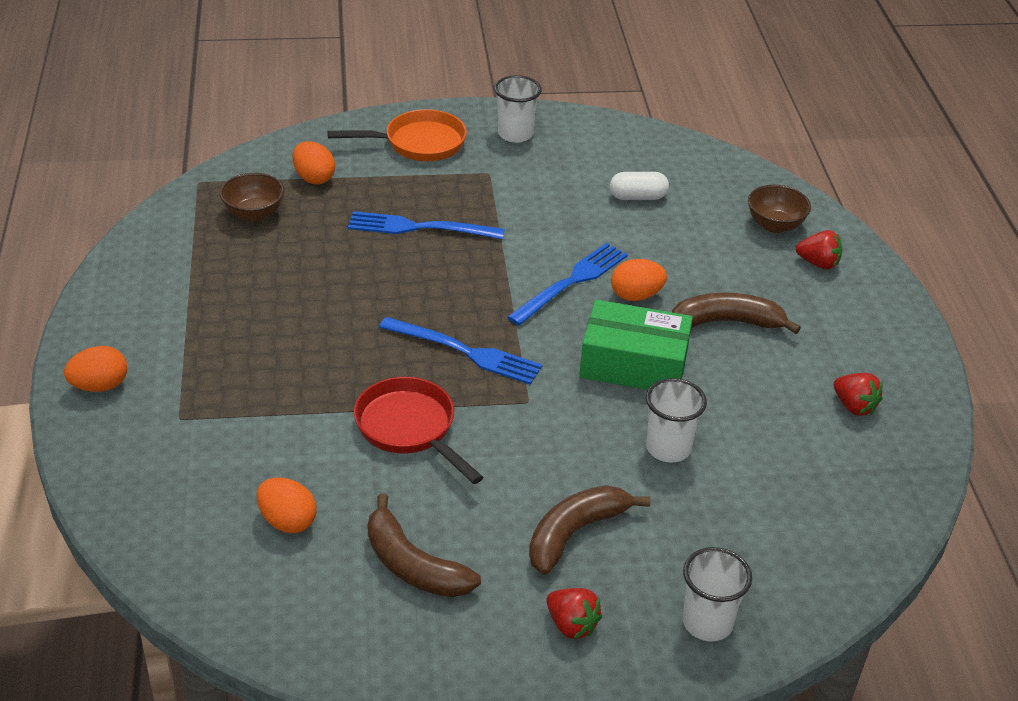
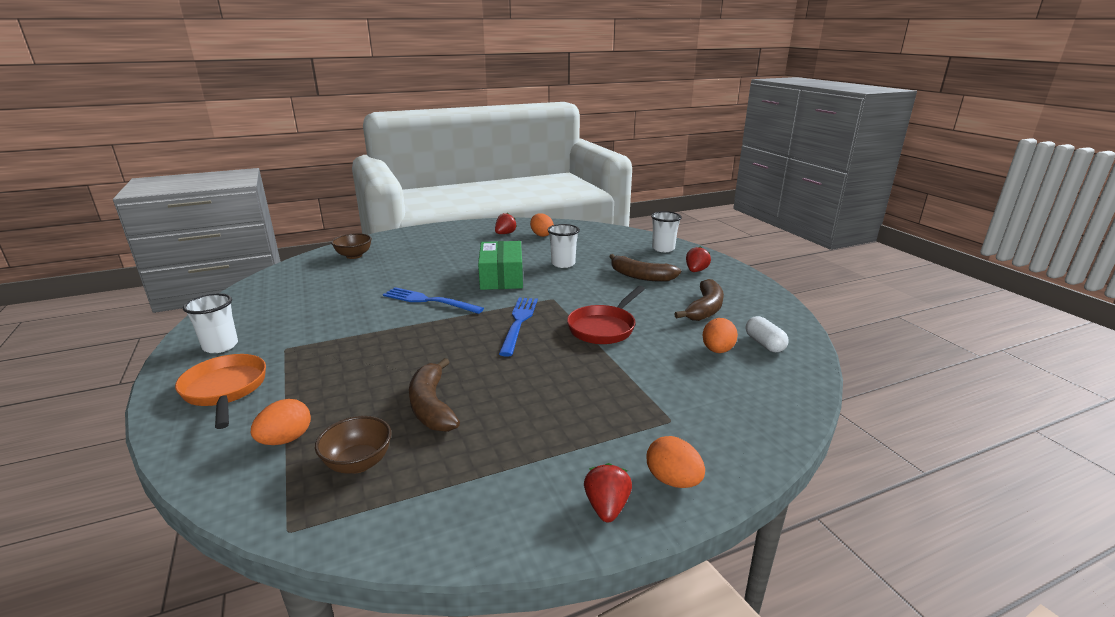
camera: 105 degrees left, 15 degrees down
blue fork [348,211,505,239] -> none
white capsule [610,172,669,200] -> white capsule moved to [745,316,789,352]
orange egg [611,259,667,301] -> orange egg moved to [530,213,554,237]
brown banana [672,293,801,334] -> brown banana moved to [409,358,460,432]
red strawberry [796,230,842,270] -> red strawberry moved to [584,463,632,522]

